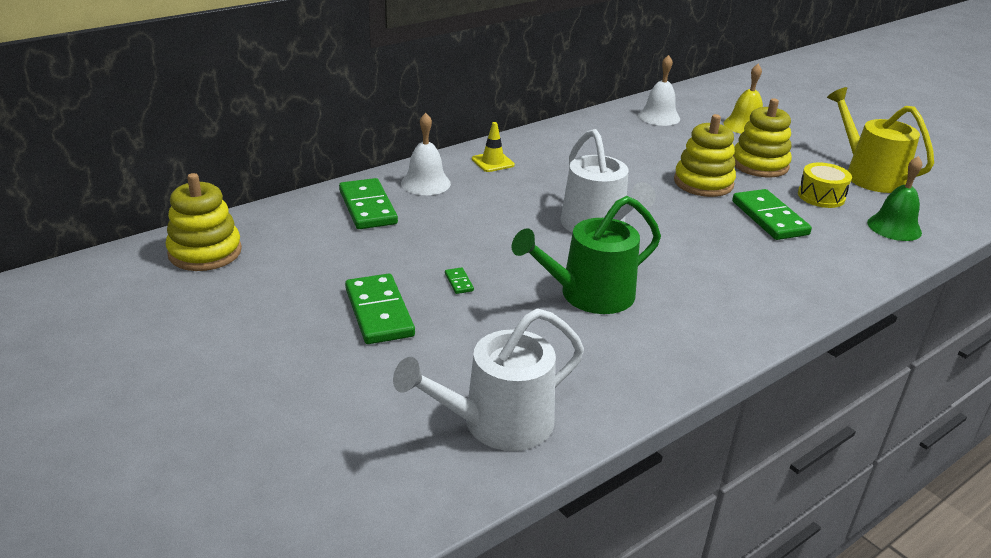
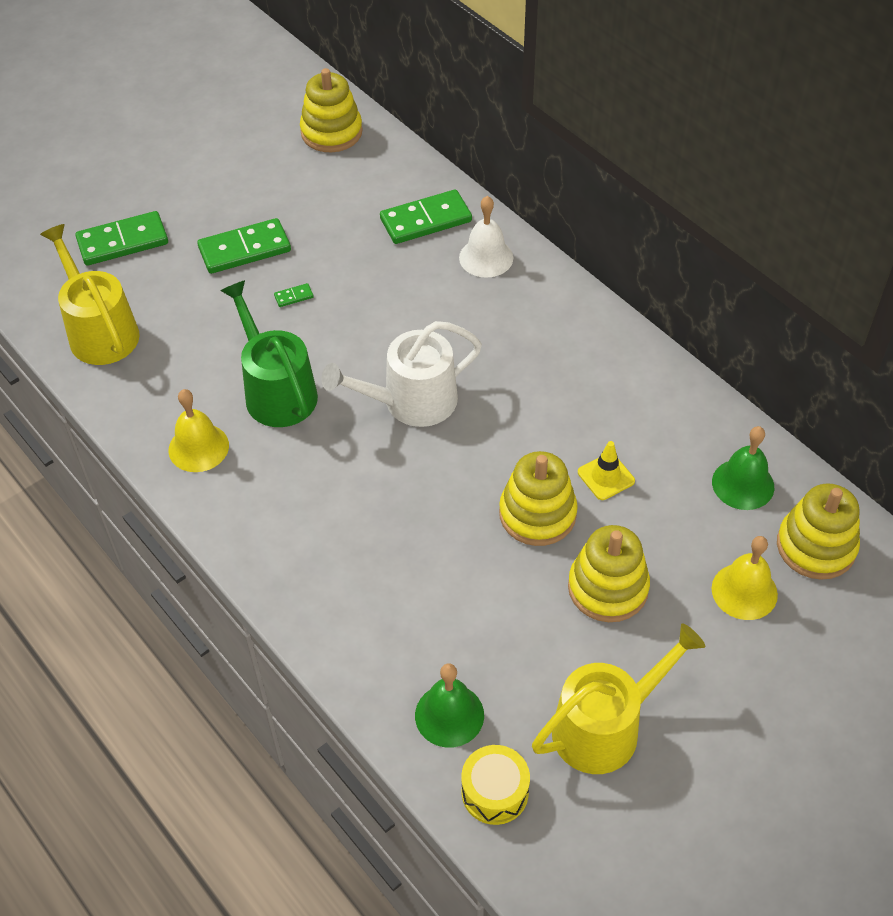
camera: 90 degrees right, 20 degrees up
white watering can [393,309,584,451] -> yellow watering can [40,224,140,365]
yellow traffic cone [472,122,515,172] -> yellow traffic cone moved to [578,441,635,500]
white bell [638,55,680,126] -> green bell [712,426,774,510]
green domino [732,189,812,240] -> green domino moved to [75,211,168,266]
yellow drum [798,162,852,208] -> yellow drum moved to [461,745,530,825]
none -> yellow bell [169,389,229,472]
none -> yellow stacking toy [777,483,860,580]

